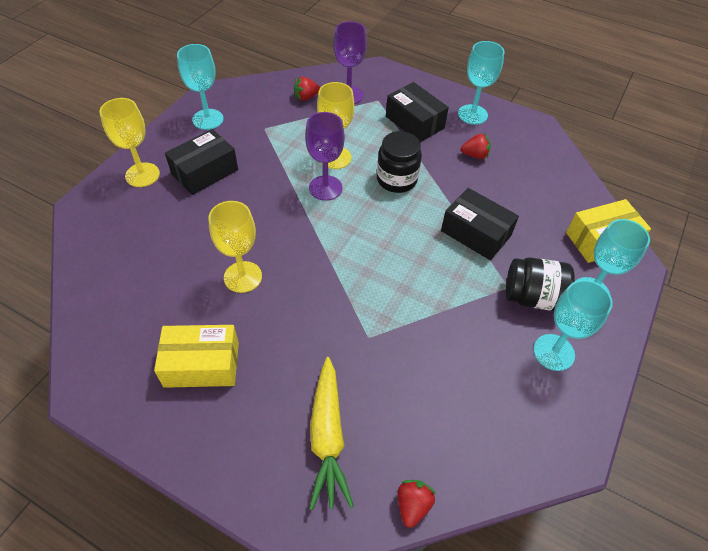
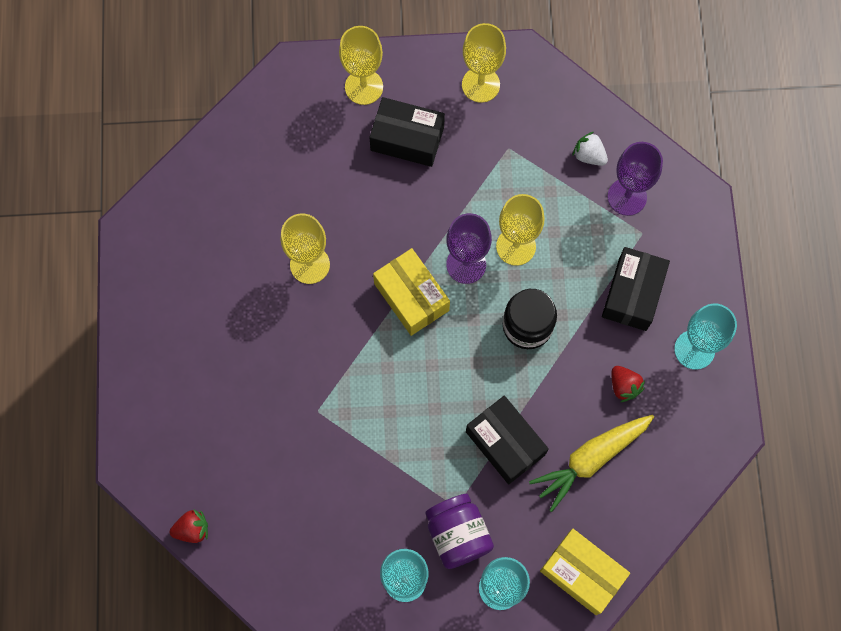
camera: 60 degrees right, 20 degrees up
yellow box [154,325,239,388] -> yellow box moved to [373,248,450,336]
turquoise goblet [177,44,224,130] -> yellow goblet [462,23,506,103]
red strawberry [294,77,320,101] -> white strawberry [573,132,608,166]
yellow carrot [309,357,354,510] -> yellow carrot moved to [529,415,654,512]
black box [441,188,519,260] -> black box turned 45 degrees counterclockwise [466,396,549,484]
black jar [506,257,575,311] -> purple jar [425,494,494,569]

